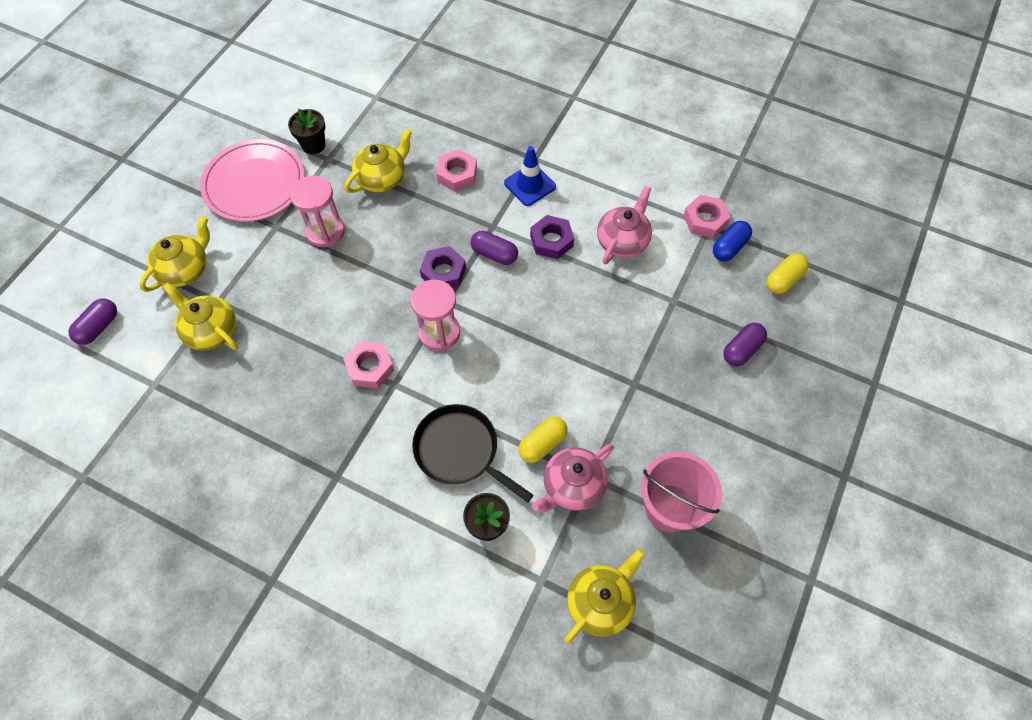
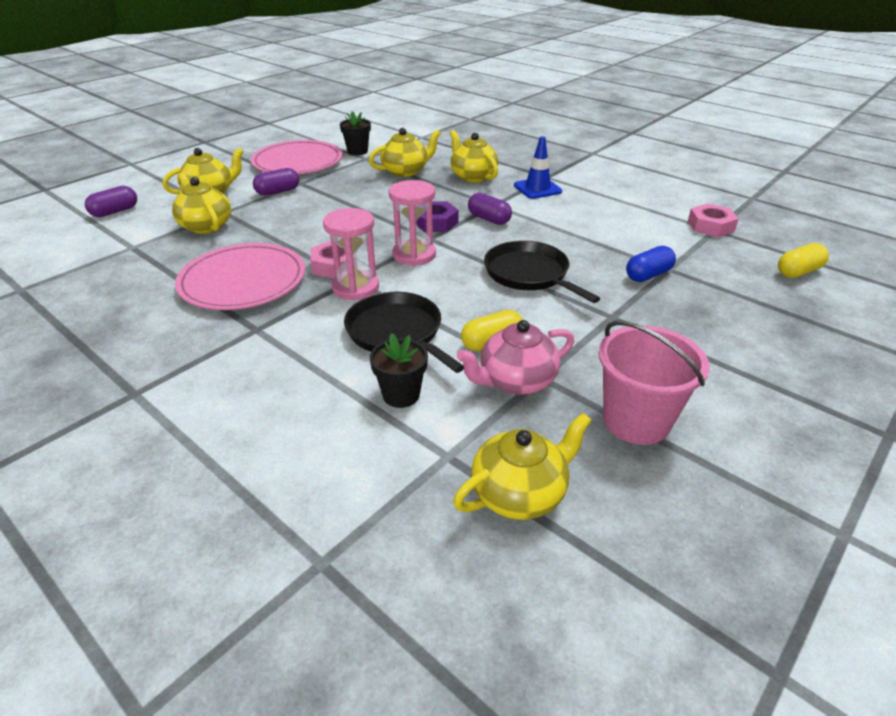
camera: 15 degrees right, 25 degrees down
pink hourglass [290,175,345,247] -> pink hourglass moved to [323,208,379,301]
pink nut [437,149,477,192] -> yellow teapot [450,130,498,183]
purple nut [530,215,574,259] -> none
pink teapot [597,186,652,264] -> none
blue capsule [713,221,752,261] -> blue capsule moved to [626,246,676,282]
purple capsule [723,323,767,366] -> purple capsule moved to [253,168,299,196]
none -> pink plate [175,243,305,310]
none -> black pan [484,241,600,303]

